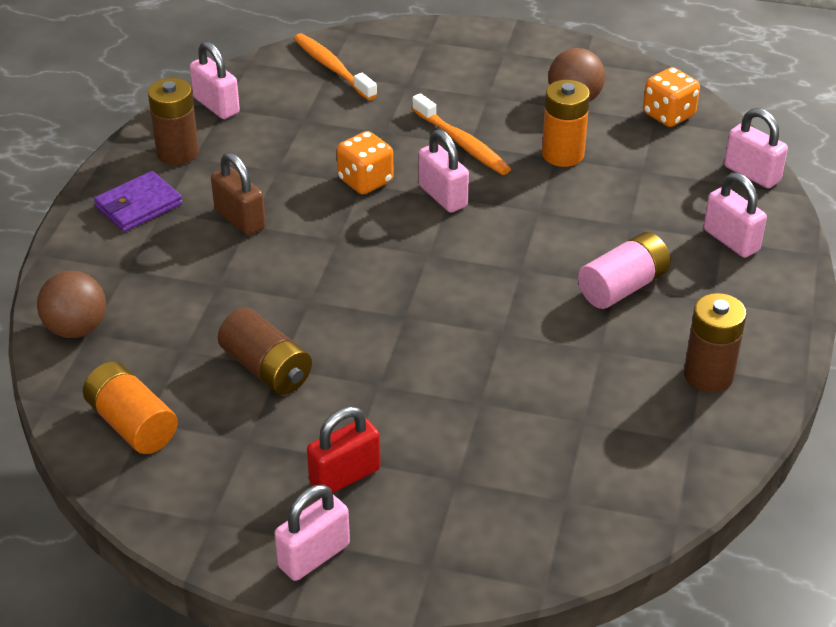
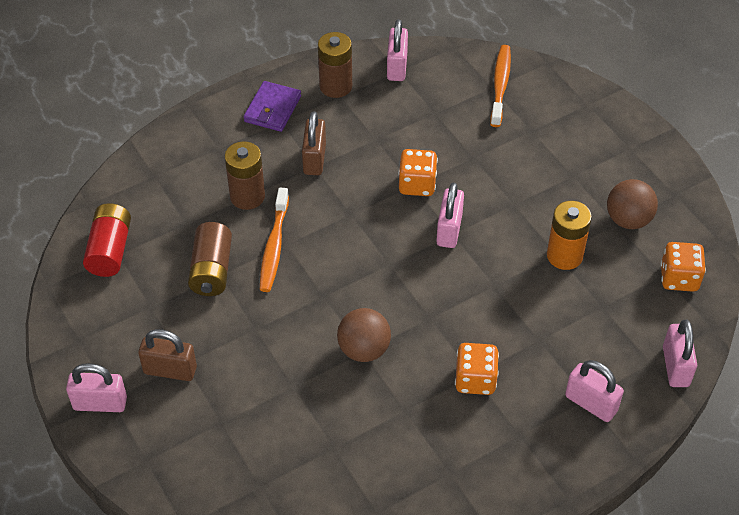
camera: 45 degrees right, 10 degrees up
brown ball [37,271,106,338] -> brown ball moved to [337,308,391,362]
orange battery [83,361,178,454] -> red battery [83,203,131,277]
purple wallet [94,171,183,232] -> purple wallet turned 75 degrees counterclockwise [244,81,301,132]
red padlock [307,406,381,493] -> brown padlock [138,329,197,381]
orange toothbrush [412,93,511,175] -> orange toothbrush moved to [260,188,289,292]
pink battery [578,232,671,309] -> orange dice [455,343,499,395]
brown battery [684,293,747,393] -> brown battery moved to [225,141,265,210]
pink padlock [704,173,767,258] -> pink padlock turned 60 degrees counterclockwise [565,360,624,422]

